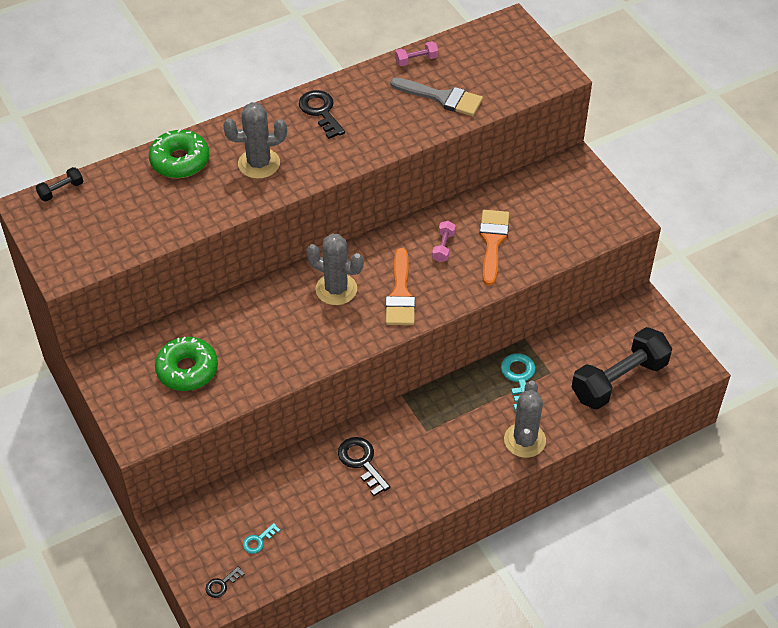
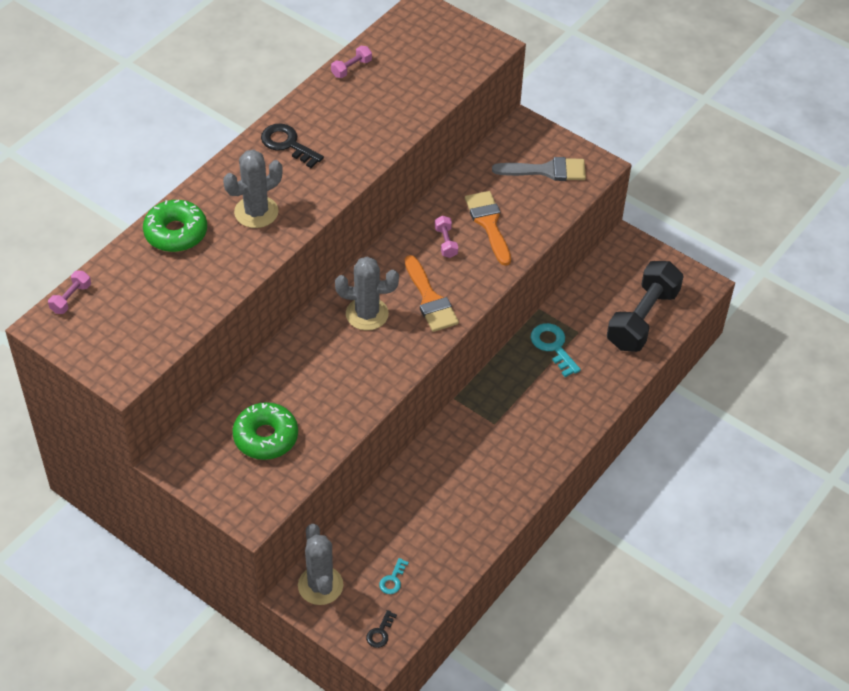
camera: 25 degrees left, 0 degrees up
black dumbbell [36,167,83,201] -> pink dumbbell [48,271,91,314]
black key [338,437,390,496] -> none
grey brush [390,78,483,116] -> grey brush moved to [492,157,586,181]
grey cactus [504,381,546,458] -> grey cactus moved to [298,524,343,605]

